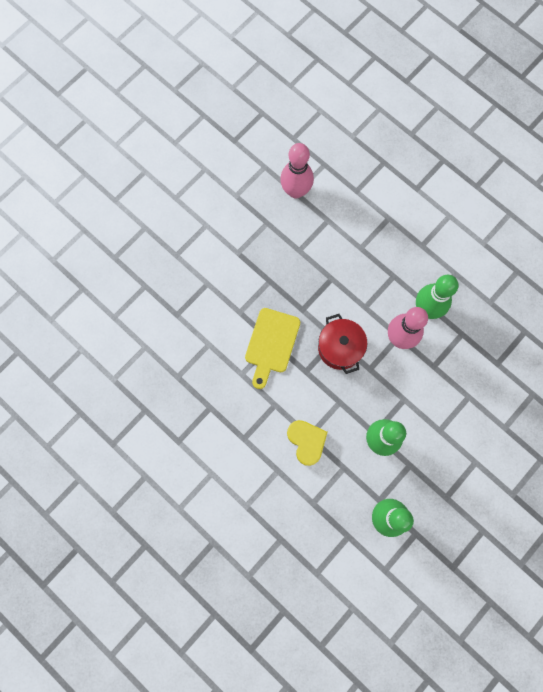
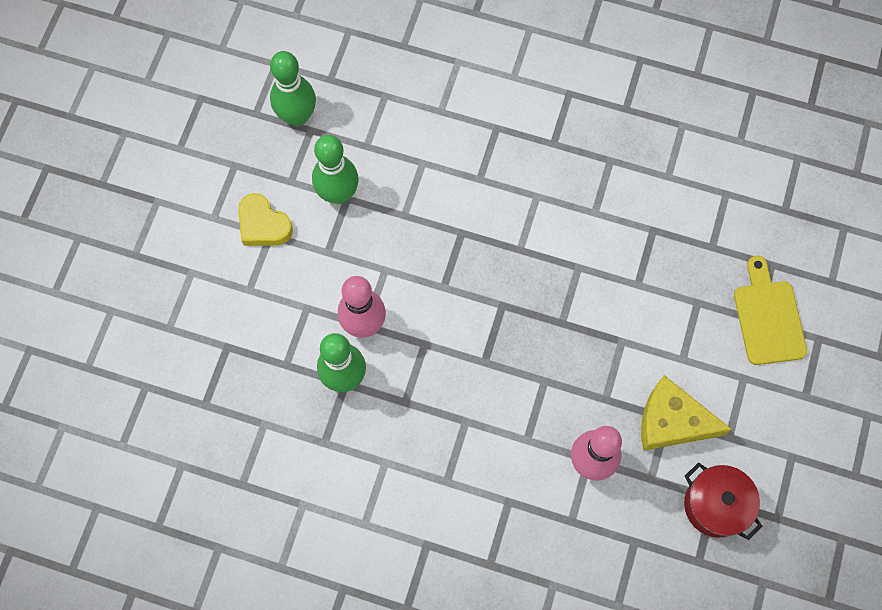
camera: 155 degrees right, 5 degrees down
yellow cutting board [245,308,300,389] -> yellow cutting board moved to [734,256,807,365]
yellow heart [287,420,328,466] -> yellow heart moved to [238,193,293,246]
red pot [318,314,367,374] -> red pot moved to [684,462,762,540]
none -> yellow cheese [641,375,732,451]

